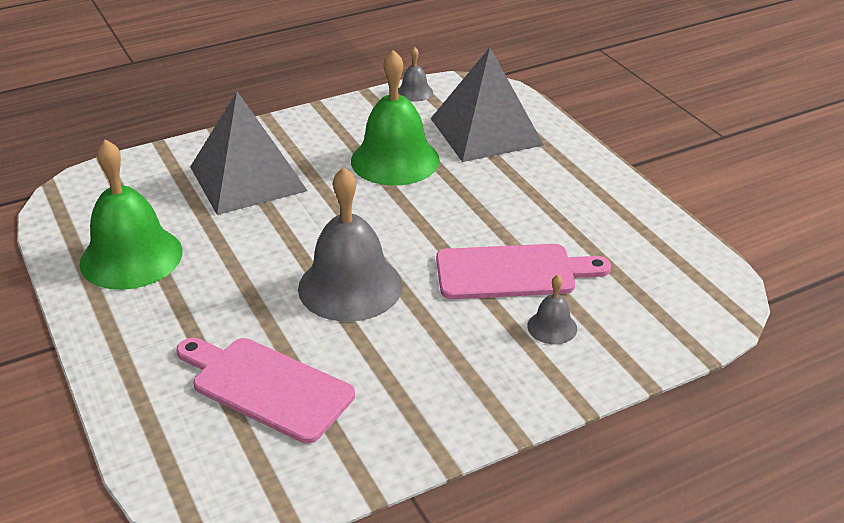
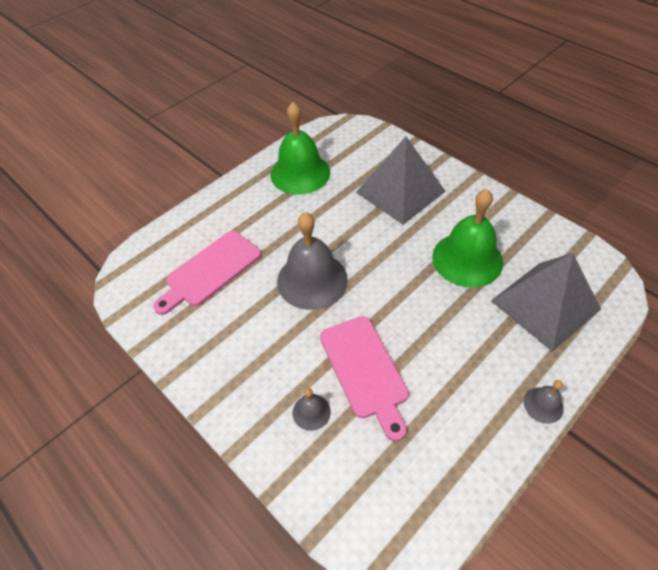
camera: 75 degrees right, 15 degrees up
pink cutting board [176,338,355,444] -> pink cutting board turned 150 degrees counterclockwise [153,231,261,315]
grey bell [398,47,433,102] -> grey bell moved to [524,380,564,424]

